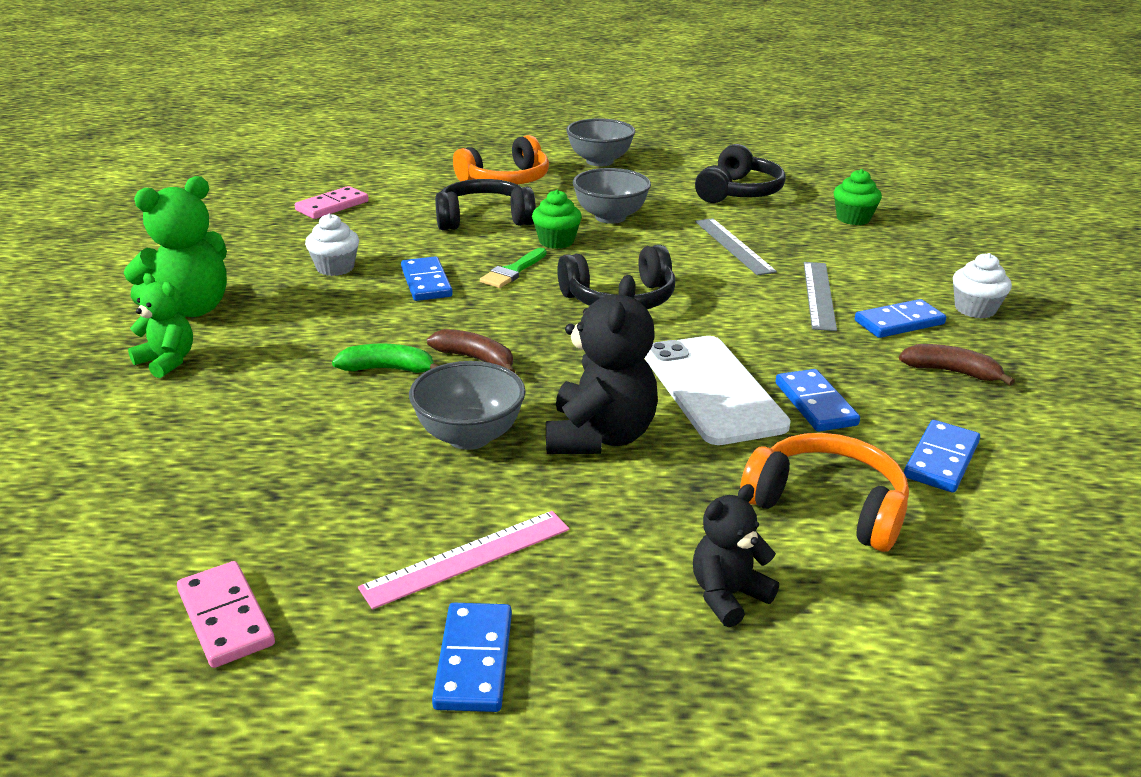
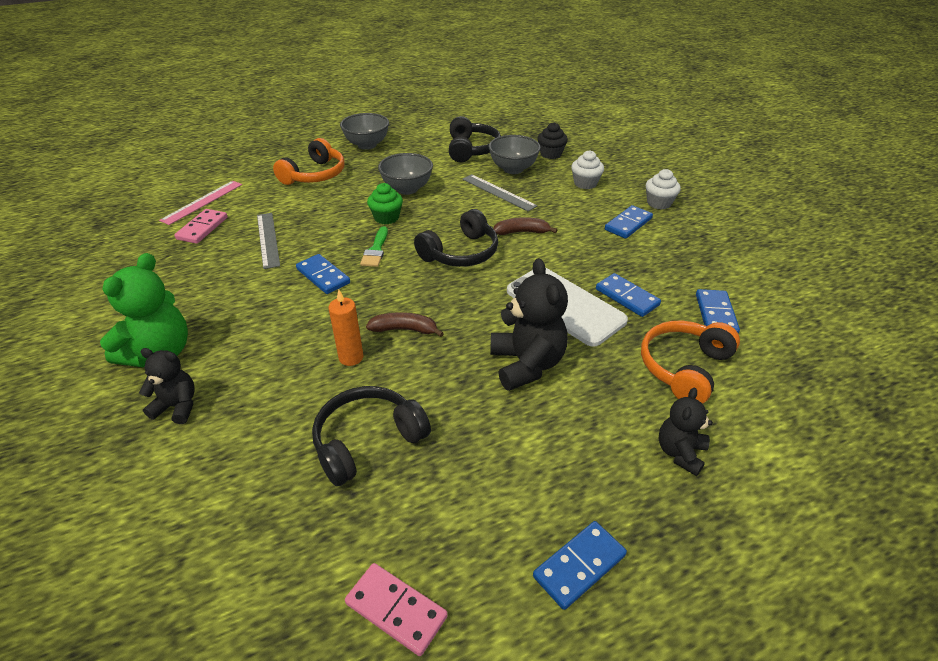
camera: 25 degrees left, 10 degrees up
green teddy bear [128,273,193,378] -> black teddy bear [139,348,195,424]
white cupcake [305,214,359,276] -> white cupcake moved to [571,150,604,189]
green banana [332,344,439,373] -> orange candle [328,290,363,366]
pink ruler [358,511,570,609] -> pink ruler moved to [159,181,242,225]
grey bowl [409,361,526,450] -> grey bowl moved to [489,135,541,174]
blue domino [432,603,512,712] -> blue domino turned 75 degrees clockwise [533,521,627,610]
black headphones [435,179,536,230] -> black headphones moved to [312,386,431,486]
orange headphones [740,433,909,552] -> orange headphones turned 60 degrees counterclockwise [641,321,740,404]
grey ruler [804,262,837,331] -> grey ruler moved to [257,213,280,269]
green cupcake [833,169,882,225] -> black cupcake [537,122,568,159]
brown banana [899,344,1015,386] -> brown banana moved to [493,217,557,235]

